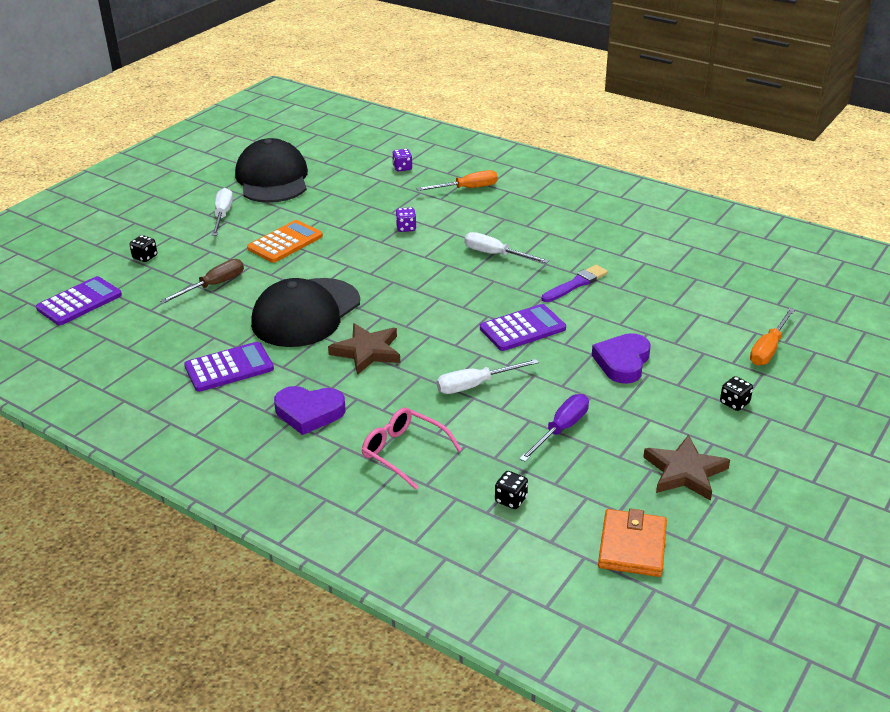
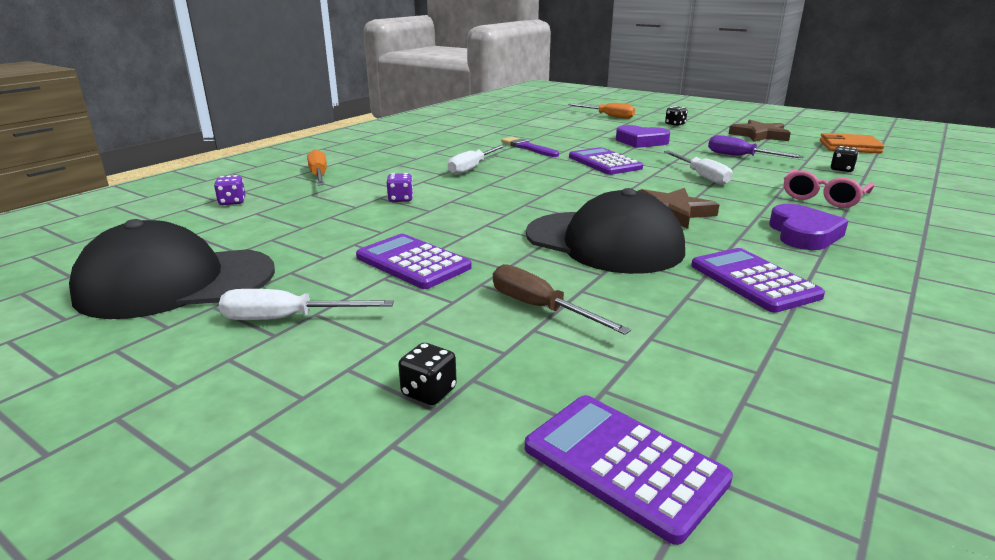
camera: 90 degrees left, 10 degrees down
orange calculator [247,220,323,263] -> purple calculator [356,234,471,289]

